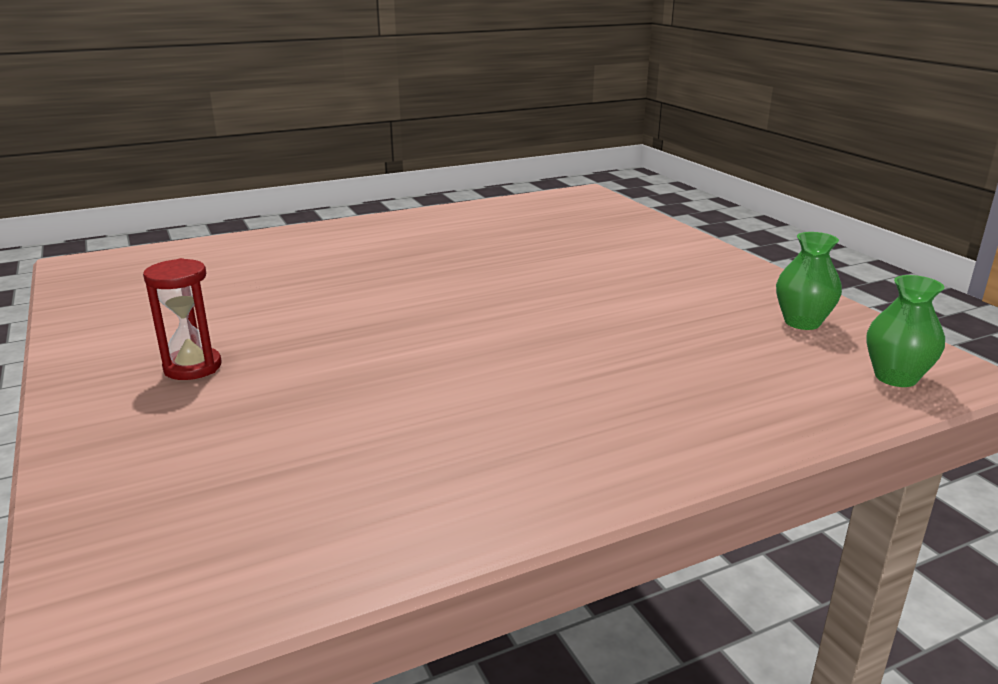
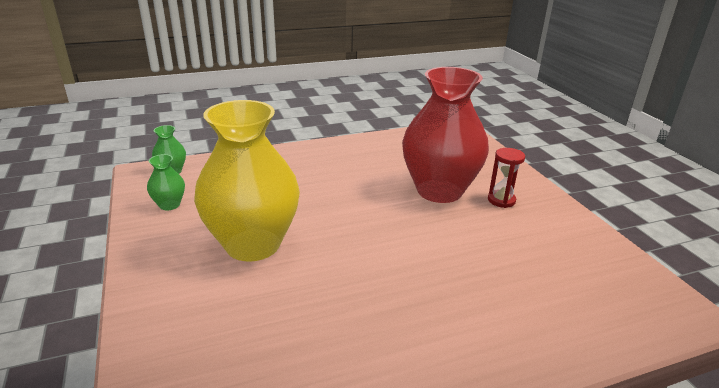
camera: 175 degrees left, 5 degrees up
none -> yellow vase [194,100,300,262]
none -> red vase [402,67,489,203]

